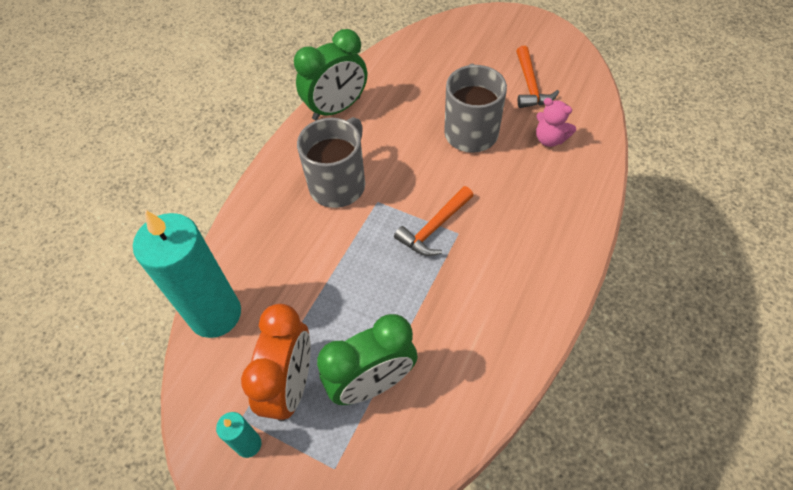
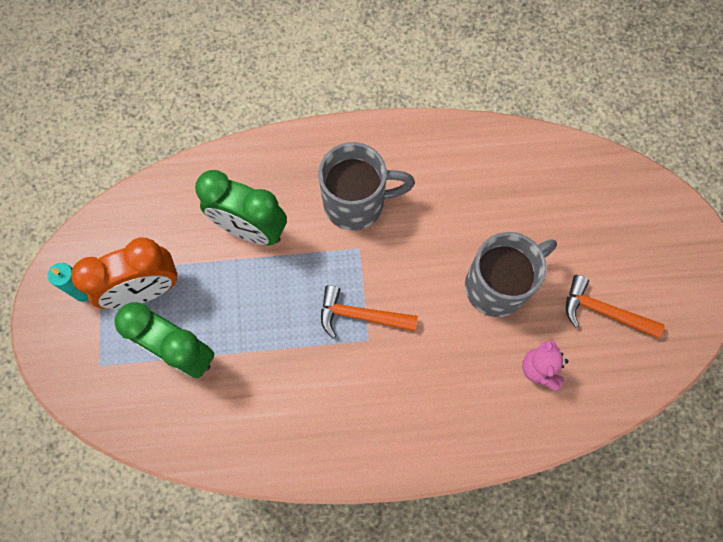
camera: 55 degrees right, 15 degrees up
turquoise candle [133,210,241,338] -> none
green clock [294,29,367,120] -> green clock moved to [195,170,287,245]
orange hammer [516,46,559,108] -> orange hammer turned 60 degrees clockwise [566,275,665,338]

